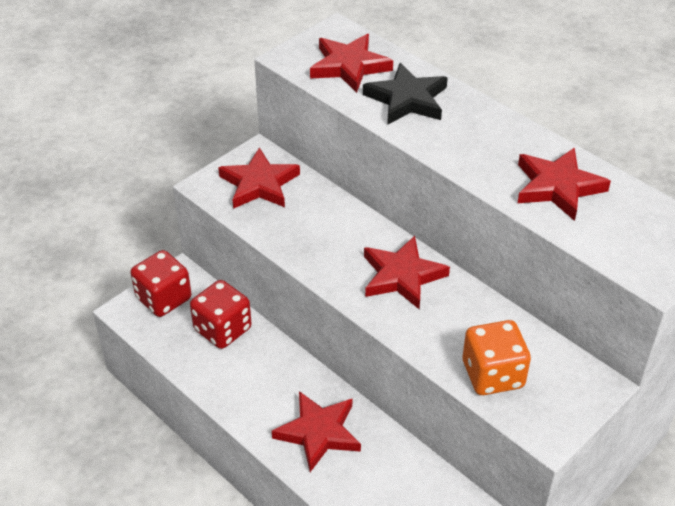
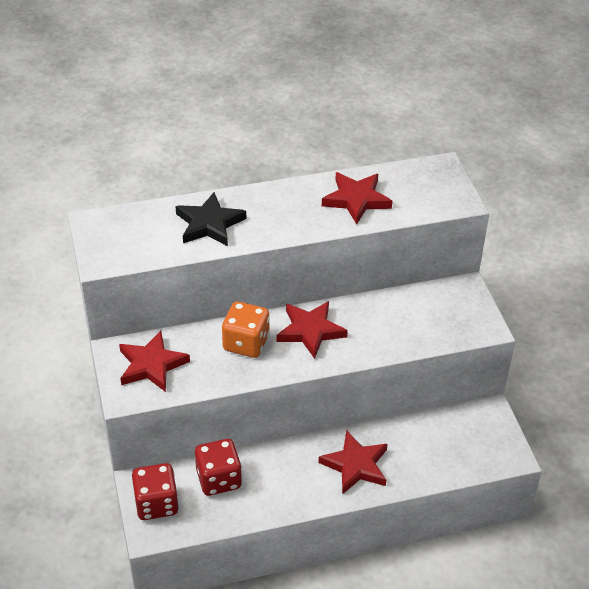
camera: 60 degrees left, 0 degrees up
red star [310,34,393,93] -> none
orange dice [463,320,531,395] -> orange dice moved to [222,301,270,358]

